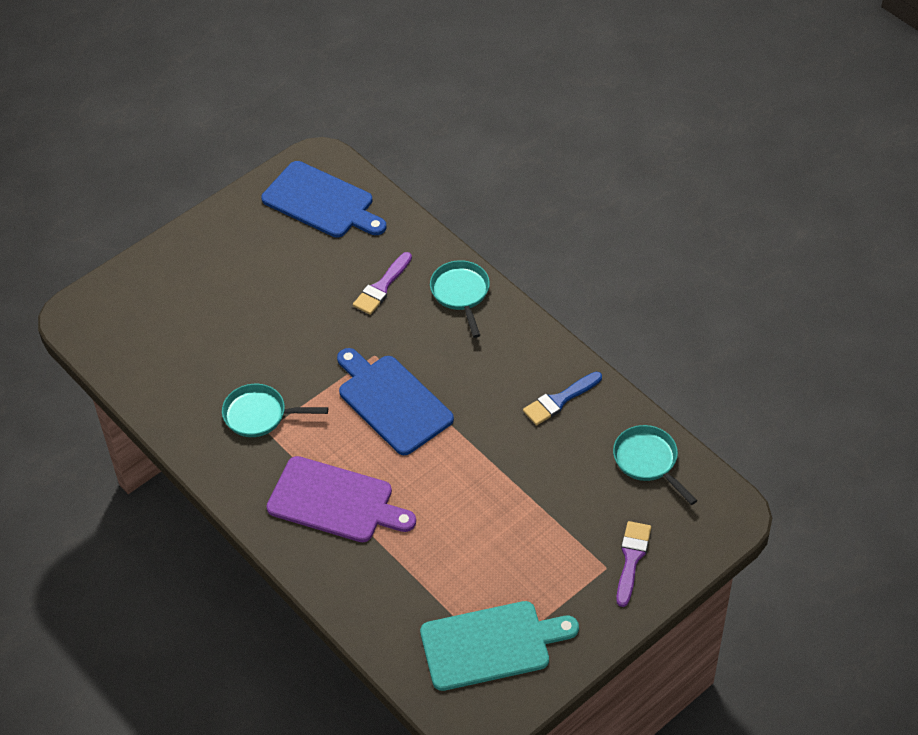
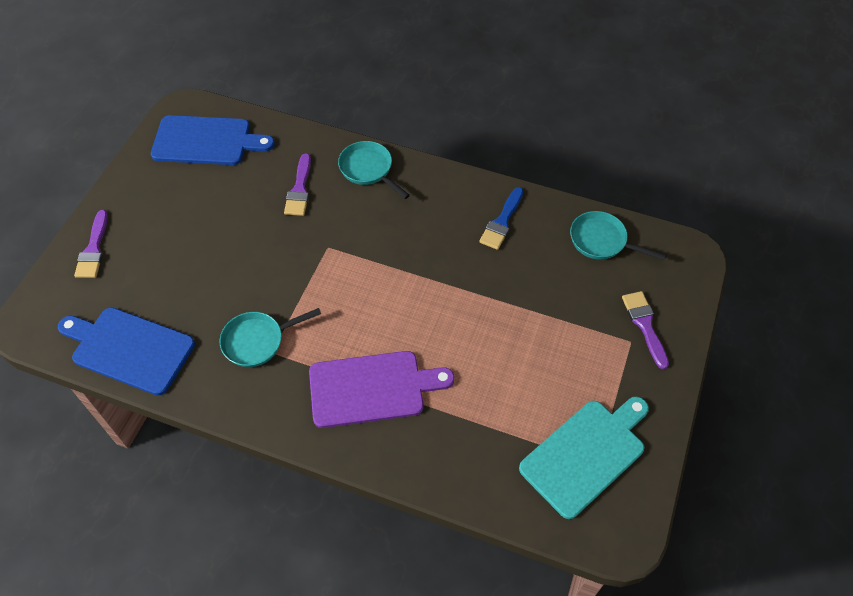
camera: 30 degrees left, 5 degrees up
blue cutting board [337,348,454,455] -> blue cutting board moved to [58,307,195,396]
none -> purple brush [74,210,108,278]

